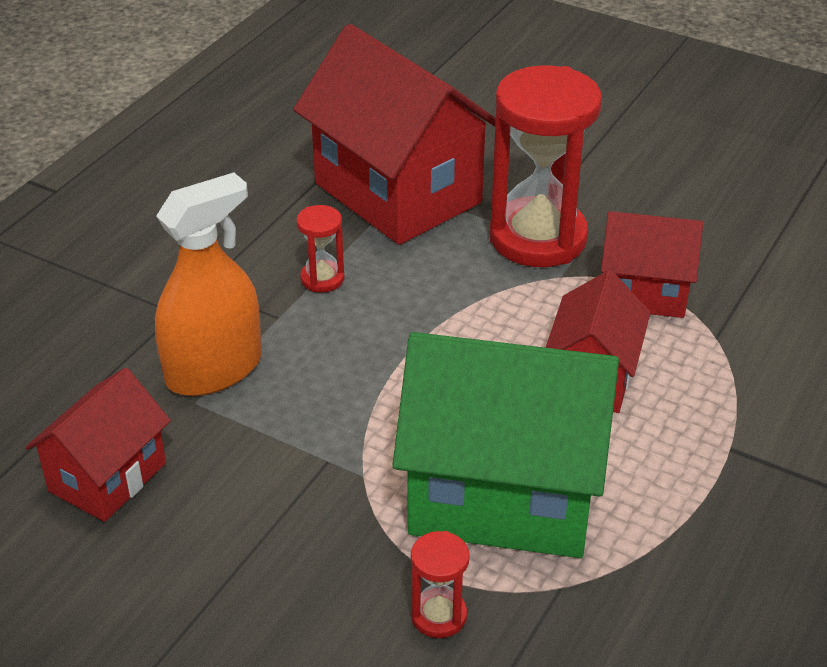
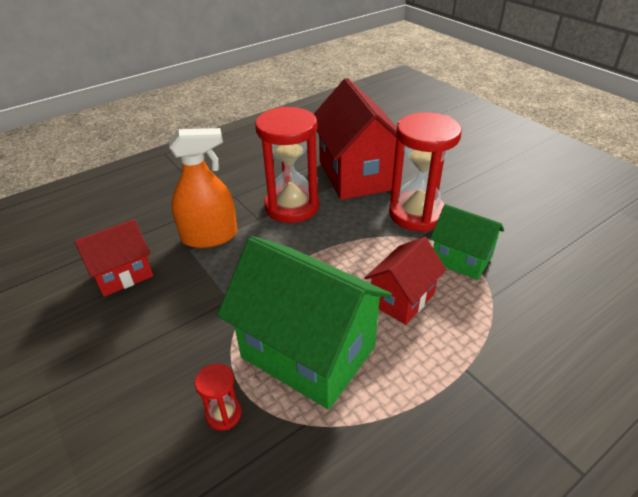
camera: 25 degrees right, 0 degrees up
red hourglass [296,205,344,292] -> red hourglass [255,106,319,223], size x2.30
red house [601,211,703,318] -> green house [430,204,504,280]

